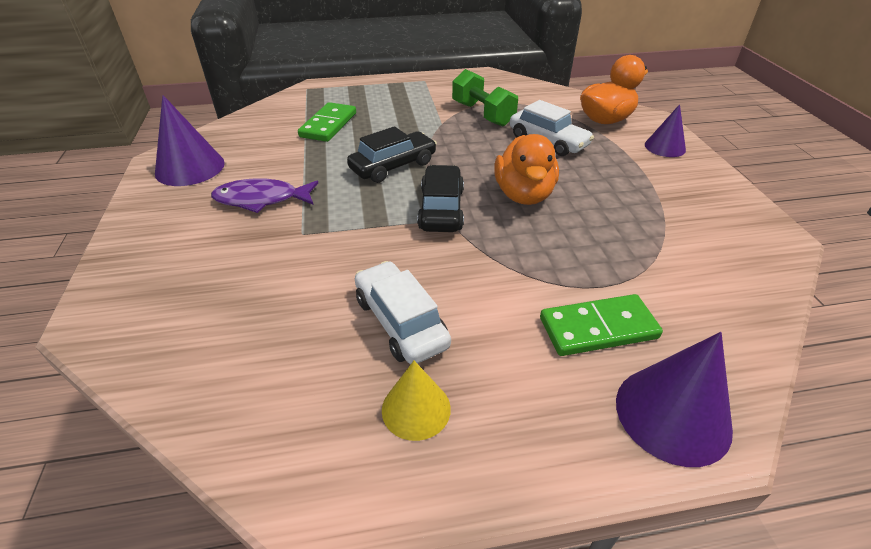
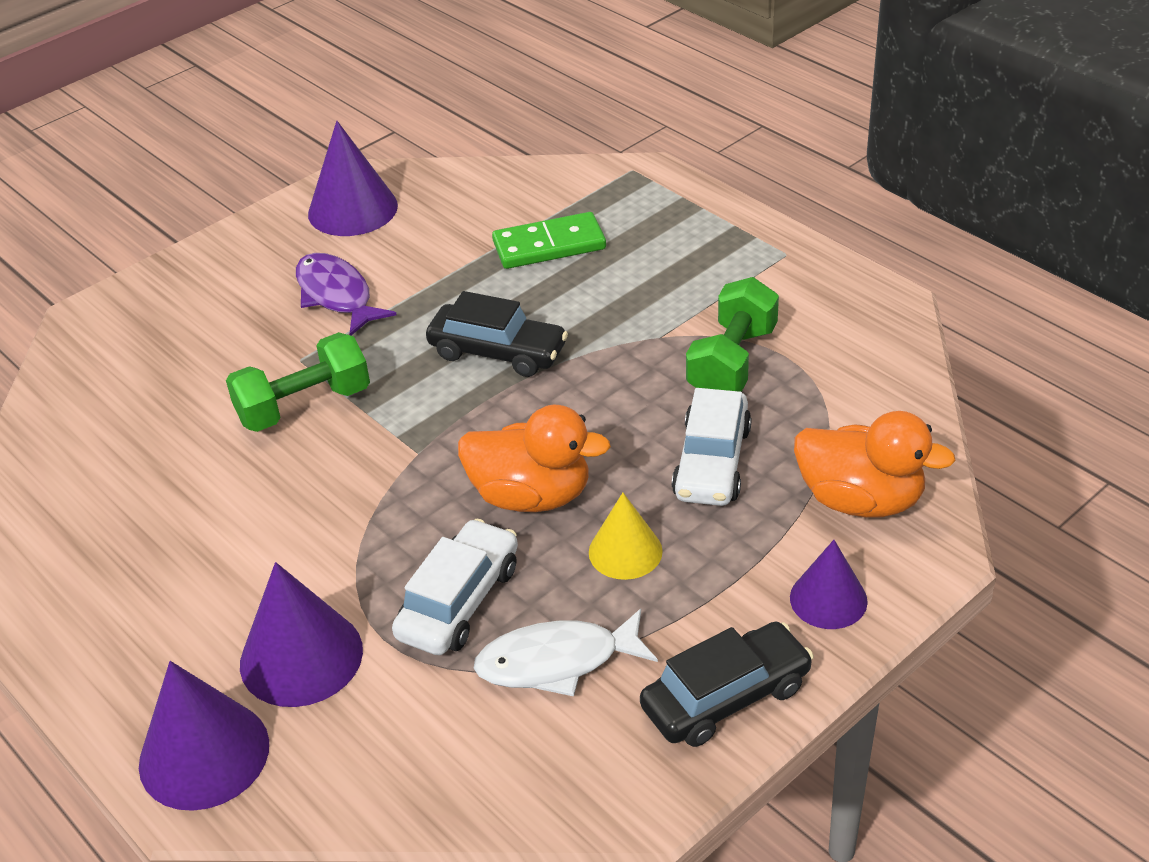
camera: 60 degrees right, 0 degrees up
white car [355,261,451,364] -> white car moved to [392,519,518,655]
yellow cone [382,361,451,441] -> yellow cone moved to [589,493,663,580]
black car [417,165,464,232] -> black car moved to [640,622,814,747]
orange duck [494,134,559,205] -> orange duck turned 135 degrees counterclockwise [458,405,611,512]
green domino [540,294,663,356] -> purple cone [240,562,363,707]
none -> green dumbbell [226,332,370,432]
none -> white fish [474,609,658,696]

